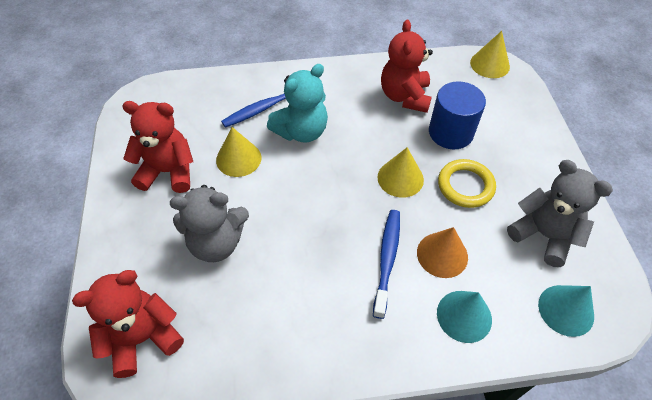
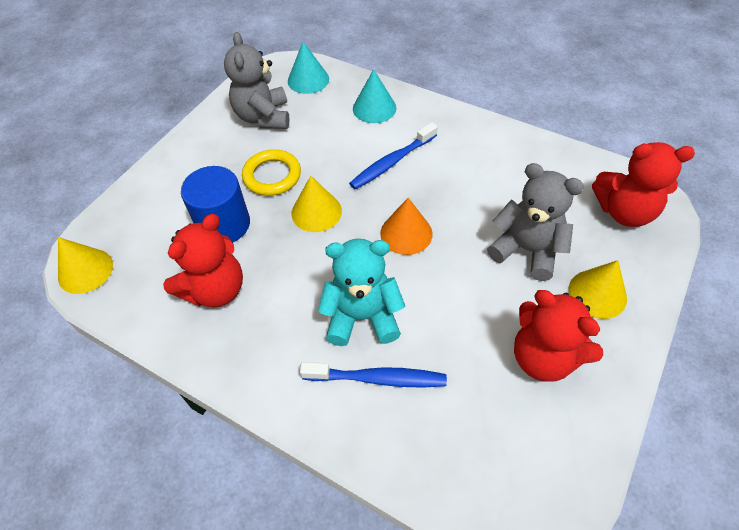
camera: 140 degrees left, 0 degrees up
yellow cone [216,127,261,177] -> yellow cone moved to [568,260,627,319]
orange cone [417,227,468,278] -> orange cone moved to [380,198,433,255]

